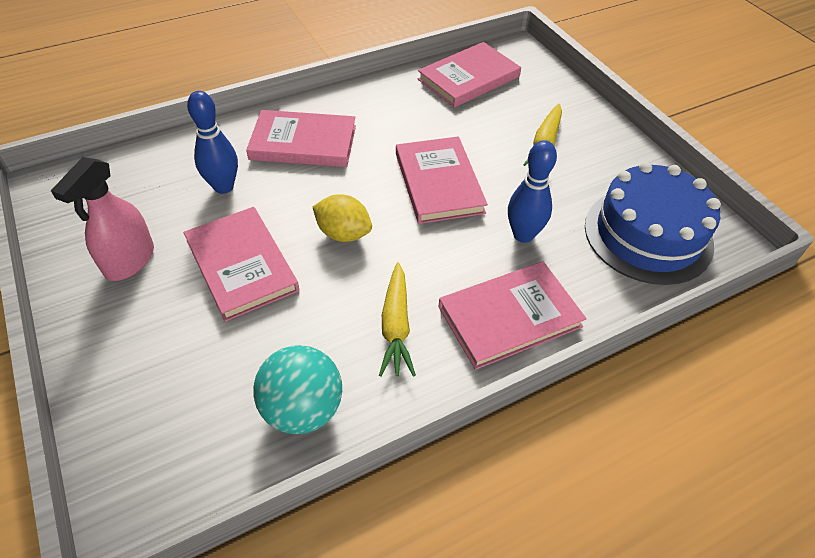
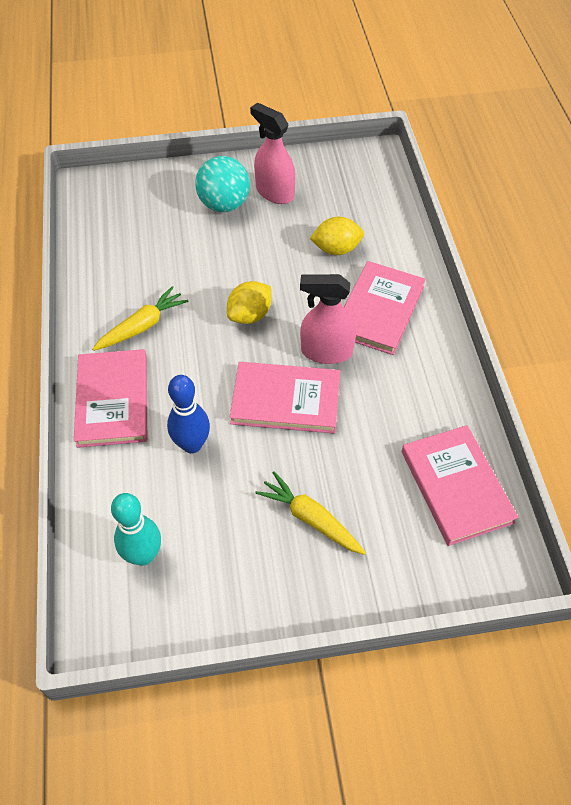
camera: 110 degrees right, 5 degrees up
pink book [184,207,299,322] -> none
blue bowling pin [187,91,238,194] -> yellow lemon [310,217,364,255]
turquoise ball [253,345,342,434] -> turquoise ball moved to [195,156,250,212]
yellow carrot [379,262,416,377] -> yellow carrot turned 120 degrees clockwise [92,286,188,351]
blue cake [585,162,721,285] -> turquoise bowling pin [111,493,161,566]
none -> pink spray bottle [300,274,356,364]

